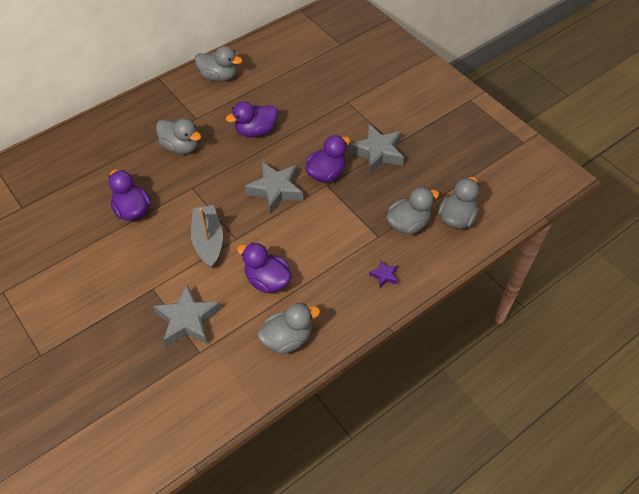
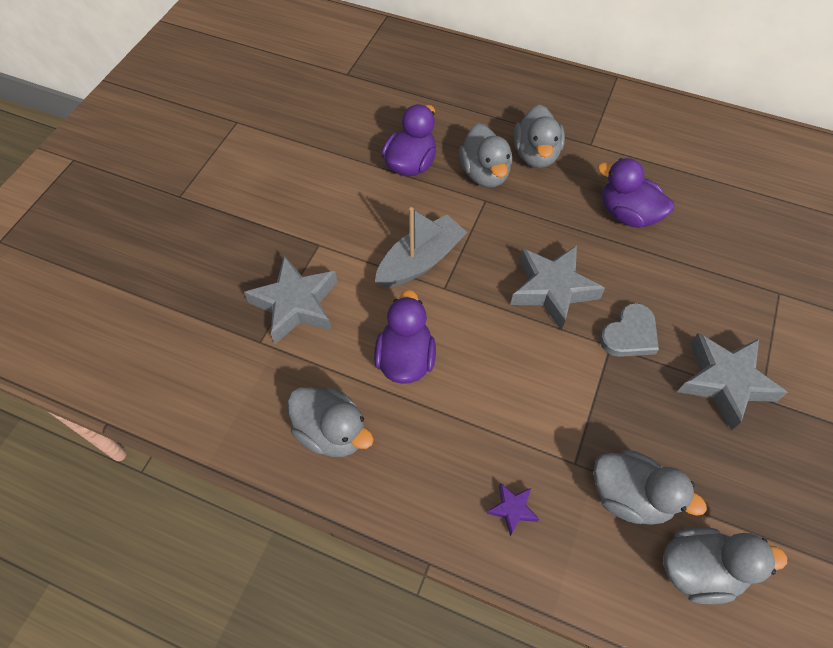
camera: 60 degrees right, 5 degrees up
grey duck [195,46,242,82] -> grey duck moved to [459,123,512,187]
purple duck [305,135,350,182] -> grey heart [599,303,659,357]

